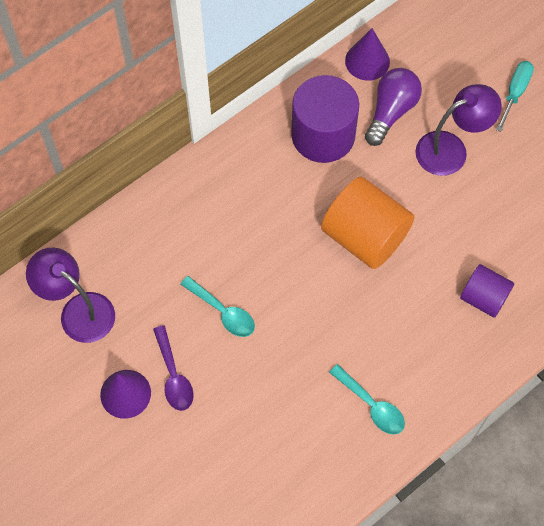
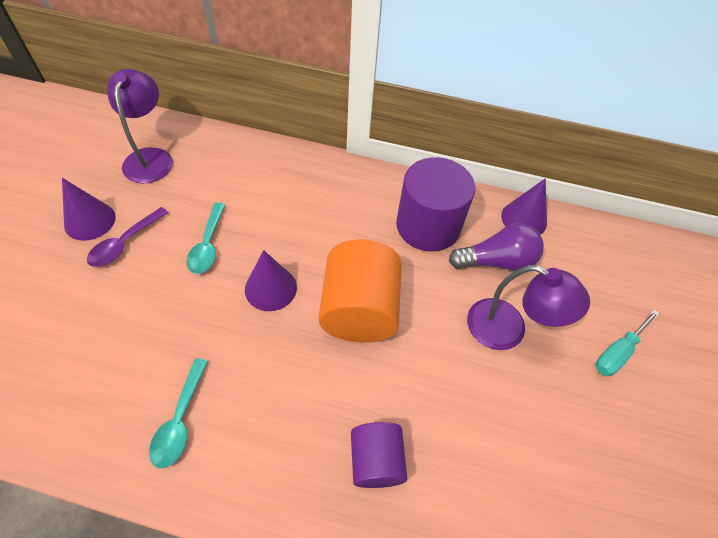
camera: 50 degrees right, 10 degrees down
turquoise screwdriver [496,61,534,132] -> turquoise screwdriver turned 150 degrees clockwise [596,309,660,376]
none -> purple cone [245,250,297,311]

